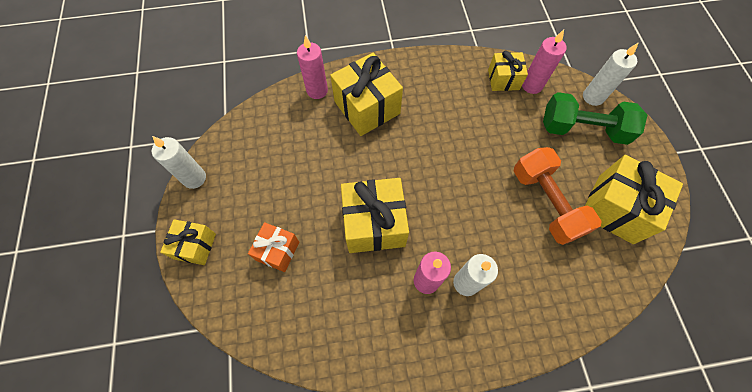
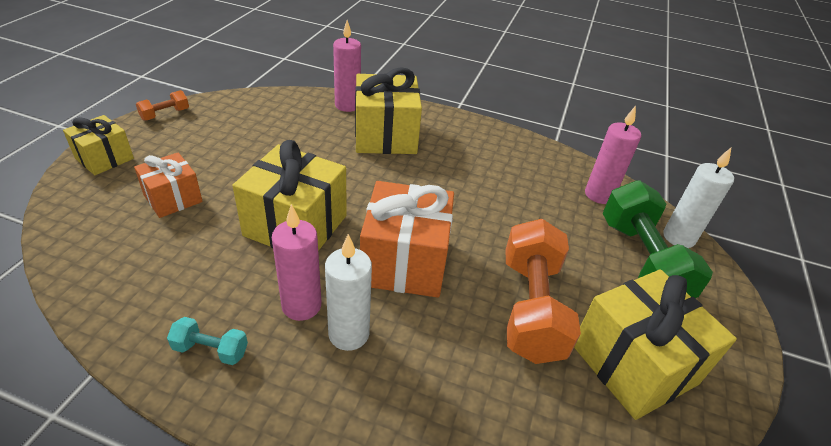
camera: 25 degrees right, 25 degrees down
white candle [152,136,206,189] -> orange dumbbell [136,90,189,121]
yellow gift [488,51,528,91] -> none
green dumbbell [543,92,647,145] -> green dumbbell turned 45 degrees clockwise [602,180,713,298]
none -> turquoise dumbbell [167,317,248,365]
none -> orange gift [360,181,454,298]

